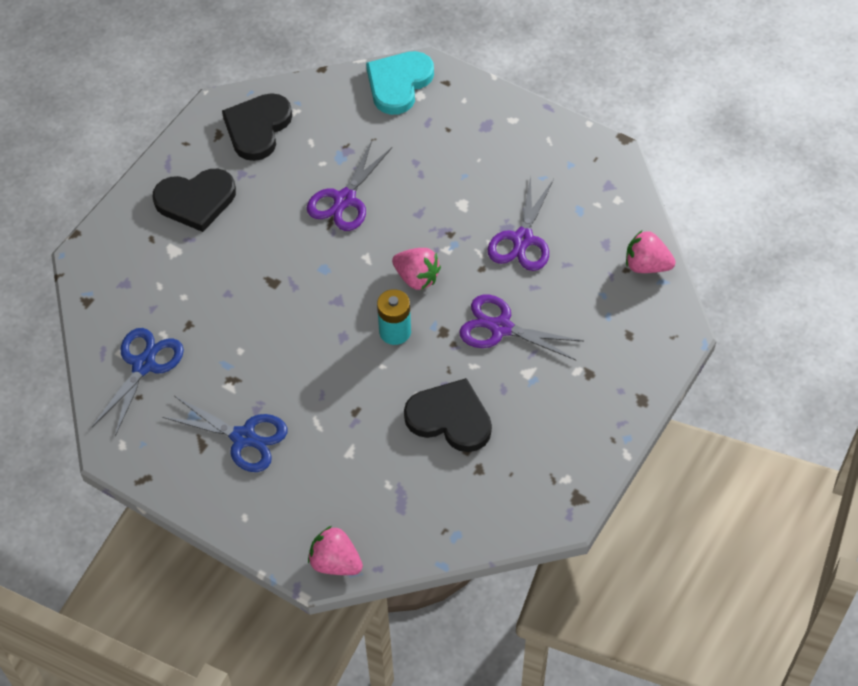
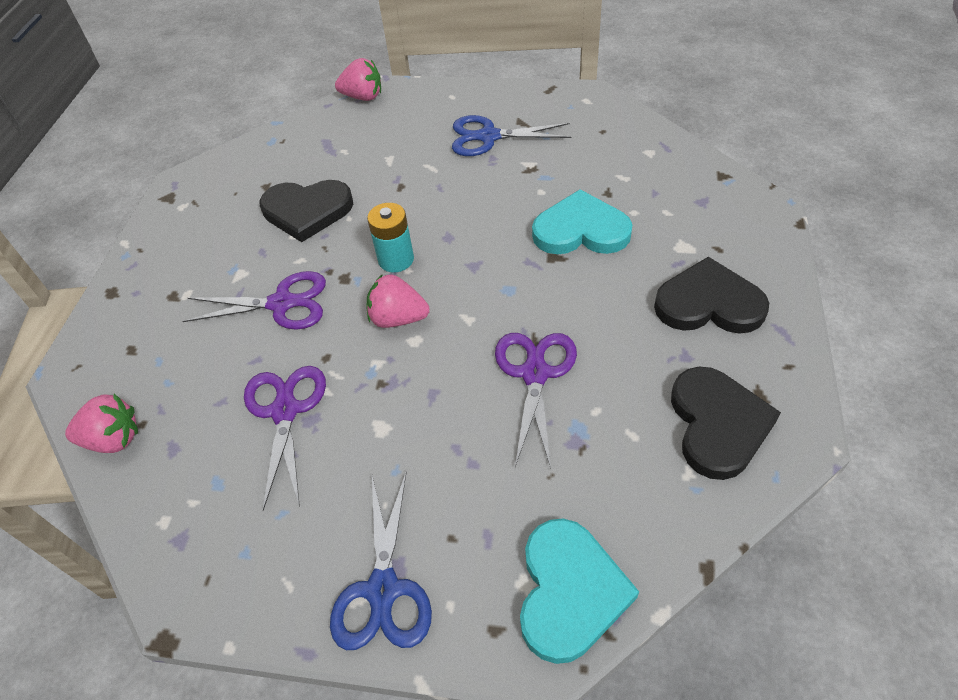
camera: 160 degrees right, 5 degrees down
blue scissors [92,328,184,436] -> blue scissors moved to [330,471,432,650]
black heart [153,169,236,232] -> black heart turned 45 degrees clockwise [654,257,769,334]
none -> turquoise heart [532,189,632,254]

